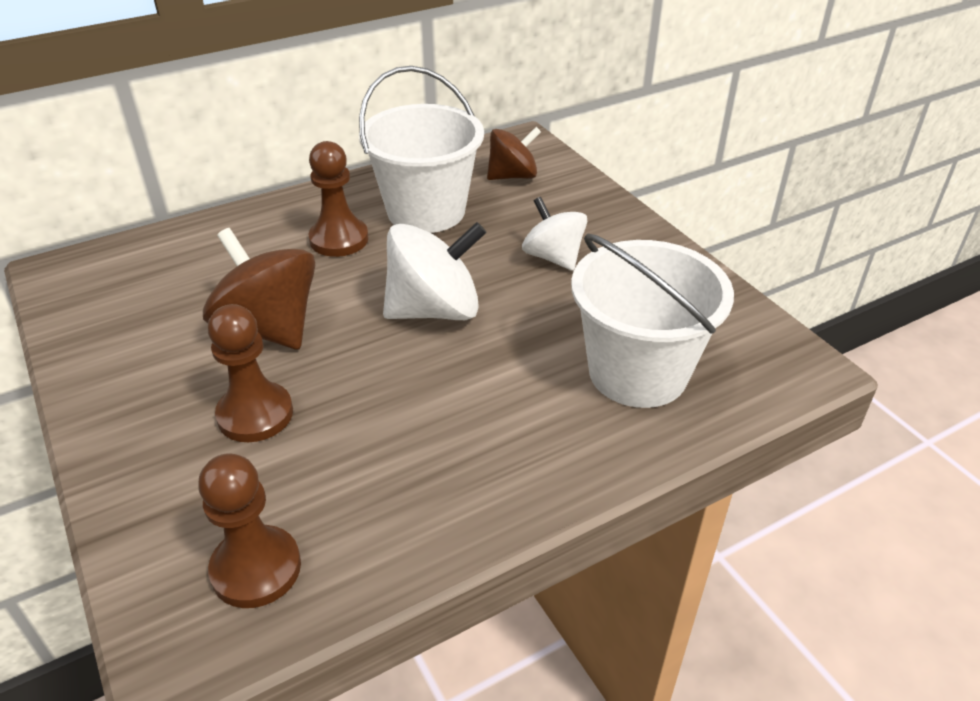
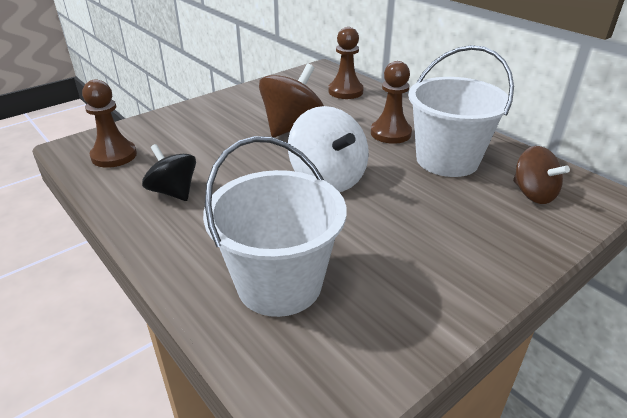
camera: 80 degrees right, 5 degrees down
brown pawn [208,304,293,442] -> brown pawn moved to [328,27,364,99]
white spinning top [522,197,587,271] -> none
none -> black spinning top [142,144,196,201]

